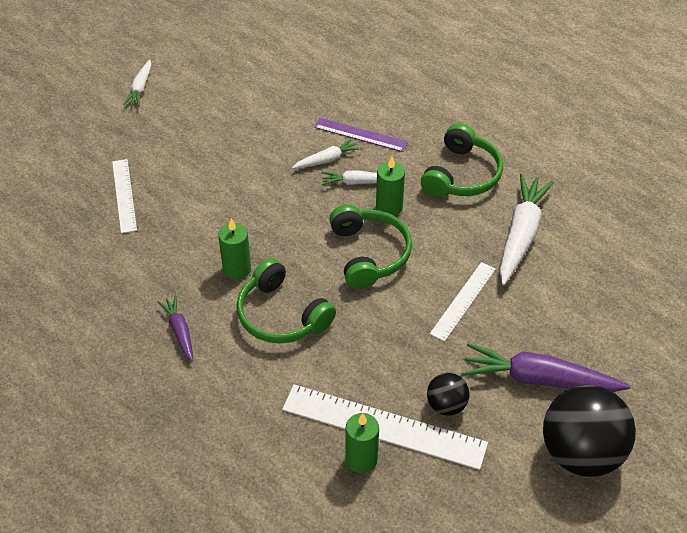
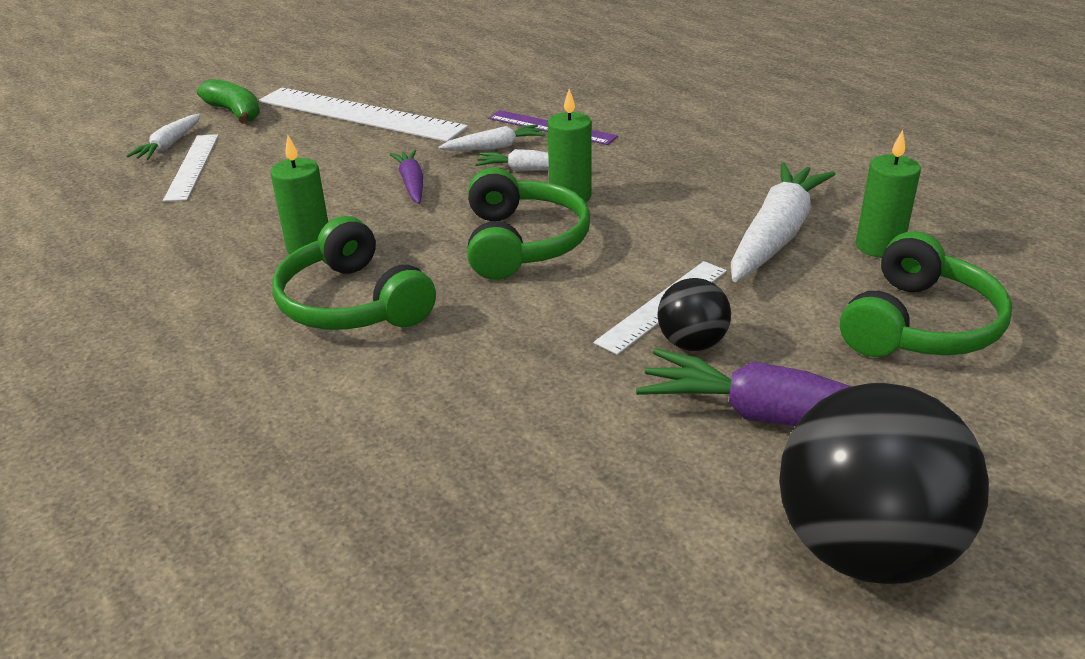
camera: 10 degrees right, 15 degrees down
white carrot [123,59,151,107] -> white carrot moved to [126,114,201,160]
purple carrot [158,295,193,362] -> purple carrot moved to [390,150,423,204]
white ruler [282,384,488,470] -> white ruler moved to [259,88,468,142]
green candle [345,413,379,473] -> green candle moved to [856,130,921,258]
green headphones [421,123,503,198] -> green headphones moved to [840,231,1012,357]
black ball [427,373,469,416] -> black ball moved to [657,278,731,351]
none -> green banana [197,79,260,124]

